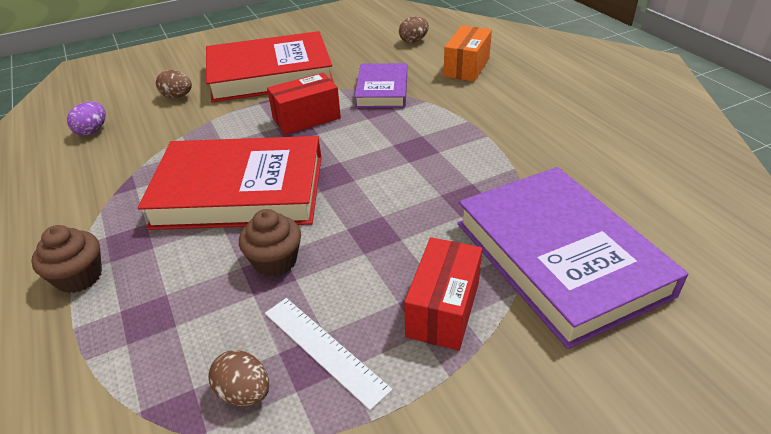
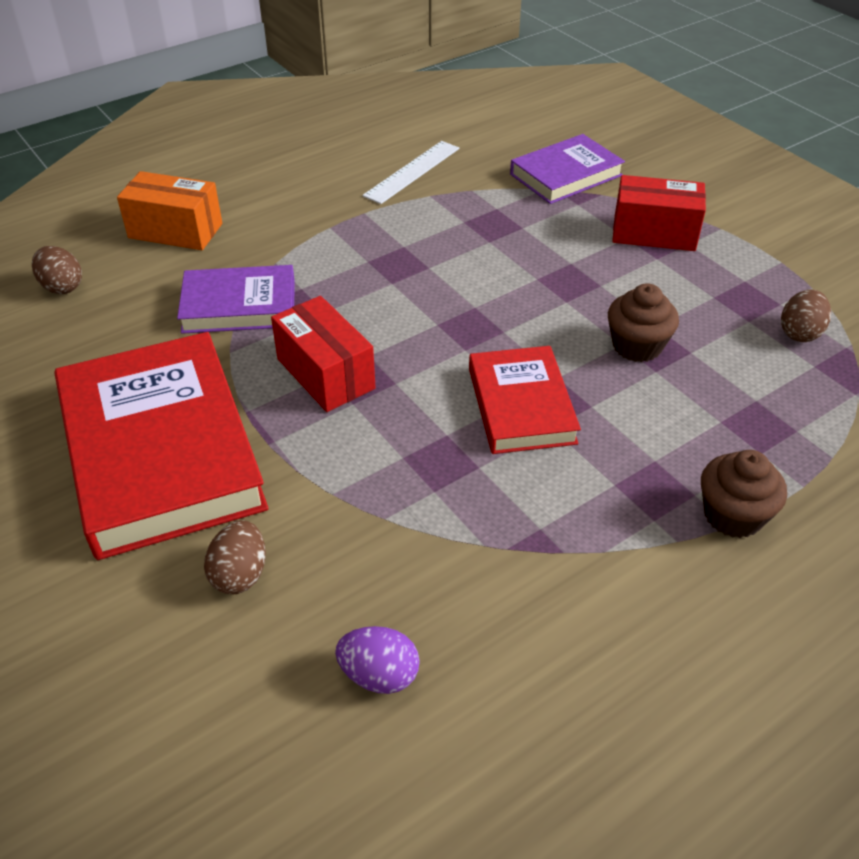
camera: 100 degrees left, 5 degrees up
red book [138,136,321,230] -> red book [469,346,581,454], size x0.56
white ruler [265,298,392,410] -> white ruler moved to [362,141,459,204]
purple book [458,167,688,349] -> purple book [510,134,625,204], size x0.56

